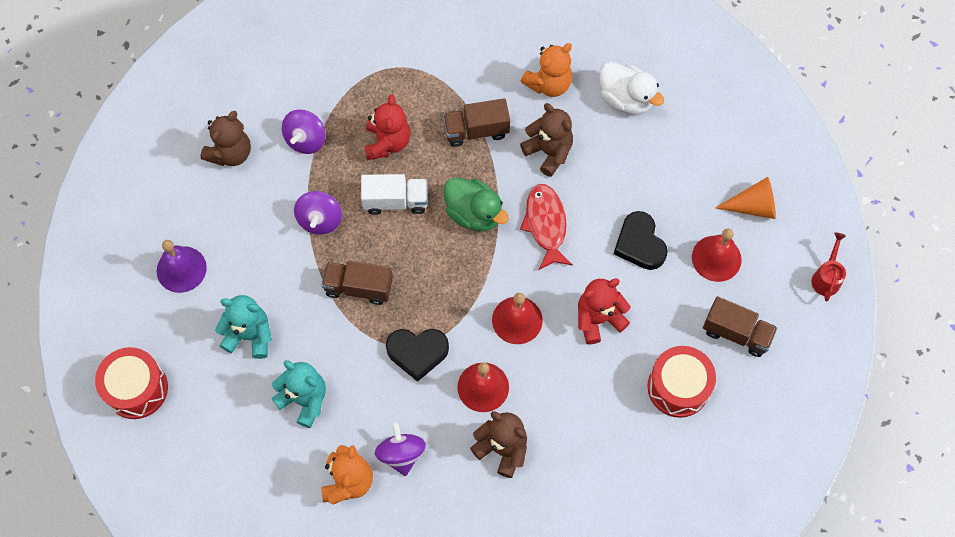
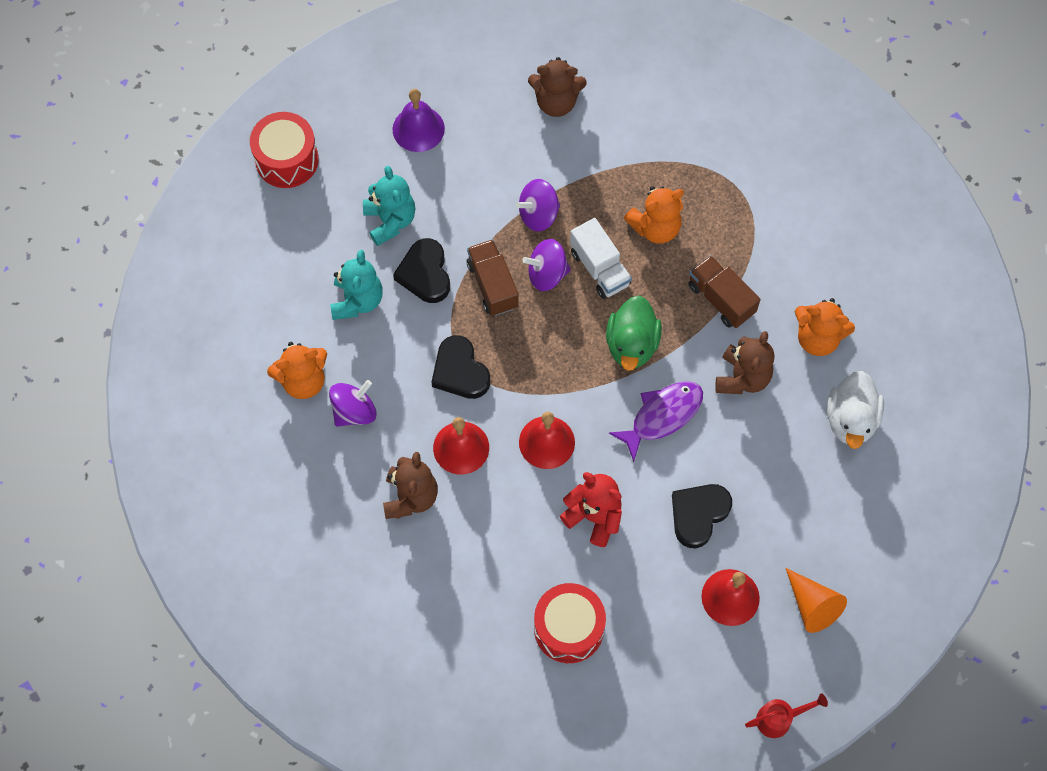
camera: 60 degrees right, 0 degrees up
purple spinning top [282,110,325,154] -> purple spinning top moved to [522,239,571,291]
red teddy bear [364,94,410,160] -> orange teddy bear [624,186,684,244]
red fish [520,184,573,270] -> purple fish [609,381,703,462]
brown truck [703,296,778,357] -> none
none -> black heart [393,238,450,303]

